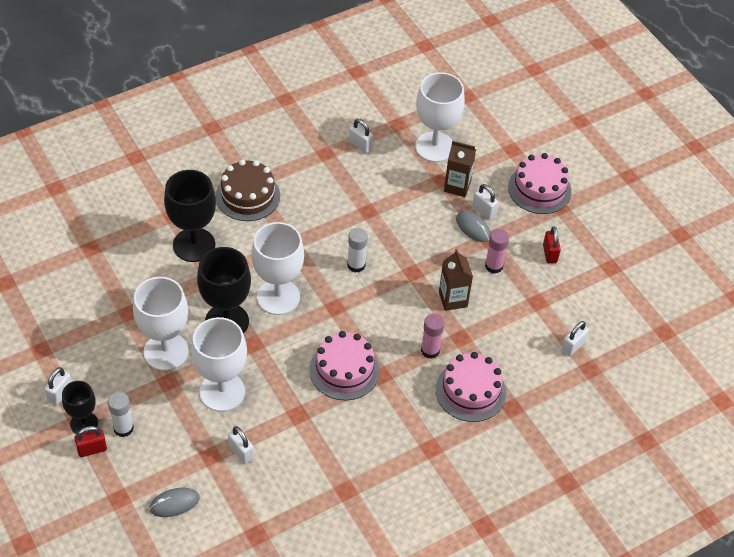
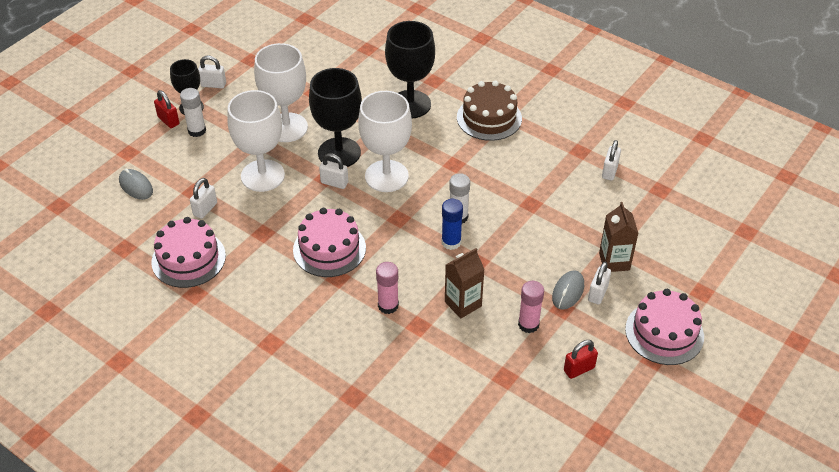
camera: 70 degrees right, 5 degrees down
white goblet [415,72,465,162] -> none
pink cake [436,352,506,422] -> pink cake moved to [151,217,226,288]
white padlock [561,321,589,356] -> white padlock moved to [319,153,348,189]
none -> blue glue stick [441,199,463,250]

